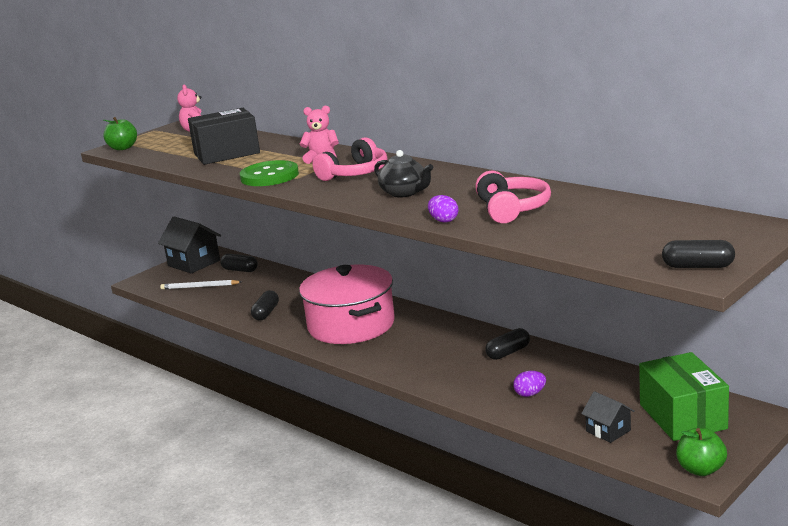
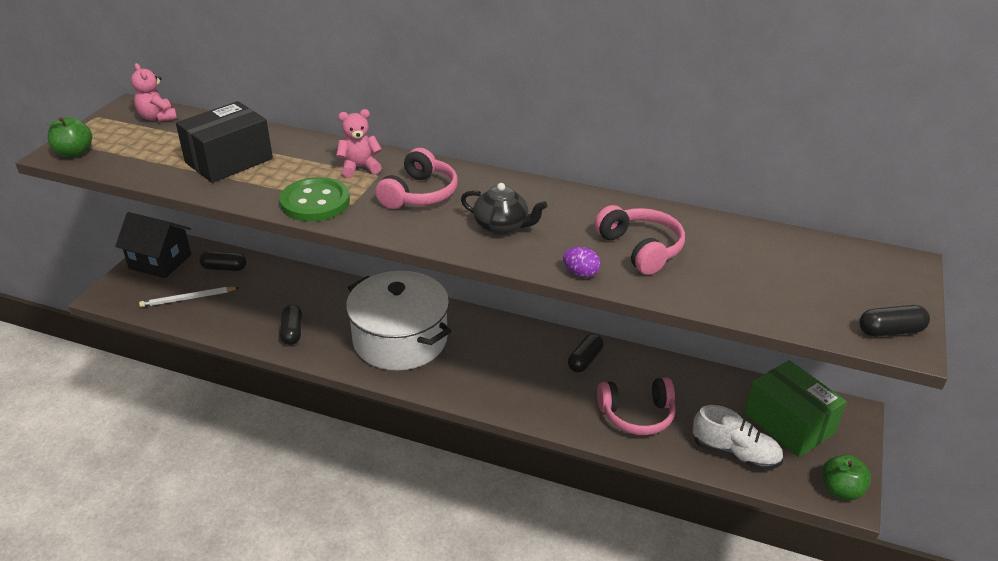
camera: 25 degrees left, 15 degrees up
pink pot [299,265,395,344] -> white pot [346,271,451,371]
purple egg [513,371,546,397] -> pink headphones [597,377,676,435]
black house [581,391,635,443] -> white shoe [693,405,783,470]

